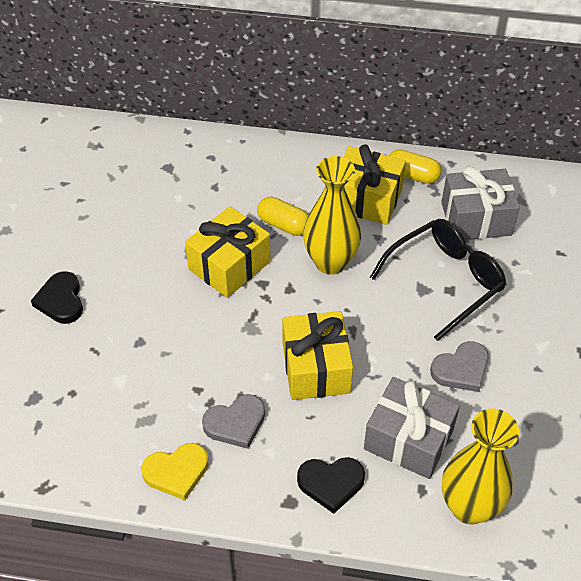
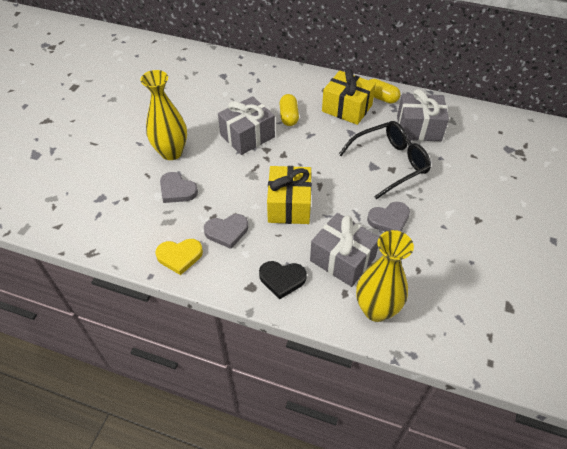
camera: 10 degrees right, 0 degrees up
black heart [31,271,83,324] -> none
yellow gift [185,206,271,298] -> grey gift [218,96,275,155]
yellow capsule [257,197,309,236] -> yellow capsule turned 45 degrees clockwise [279,94,299,126]
yellow vase [303,156,361,275] -> yellow vase moved to [140,70,187,160]
none -> grey heart [160,172,198,203]

